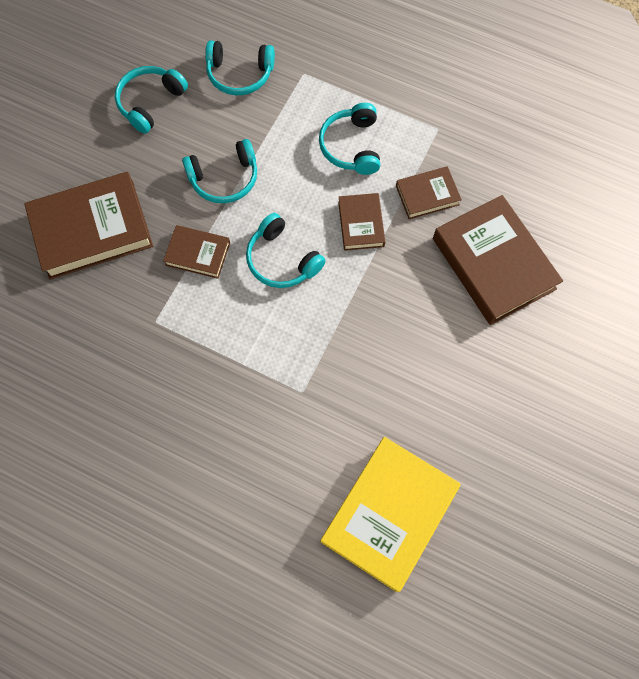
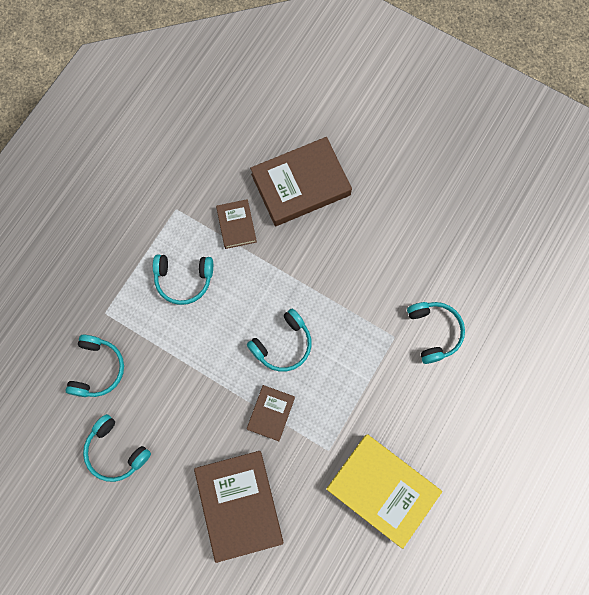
camera: 85 degrees left, 5 degrees up
turquoise headphones [182,139,257,203] -> turquoise headphones moved to [407,302,465,364]
yellow book [321,437,461,592] -> yellow book moved to [326,434,442,549]
brown book [338,193,385,251] -> none

